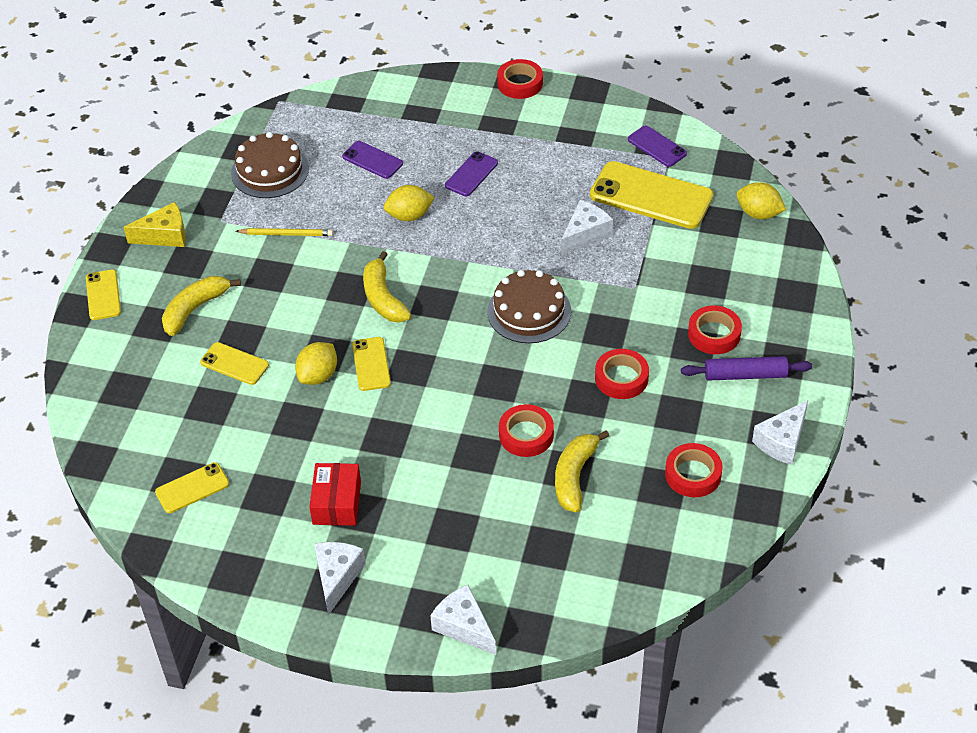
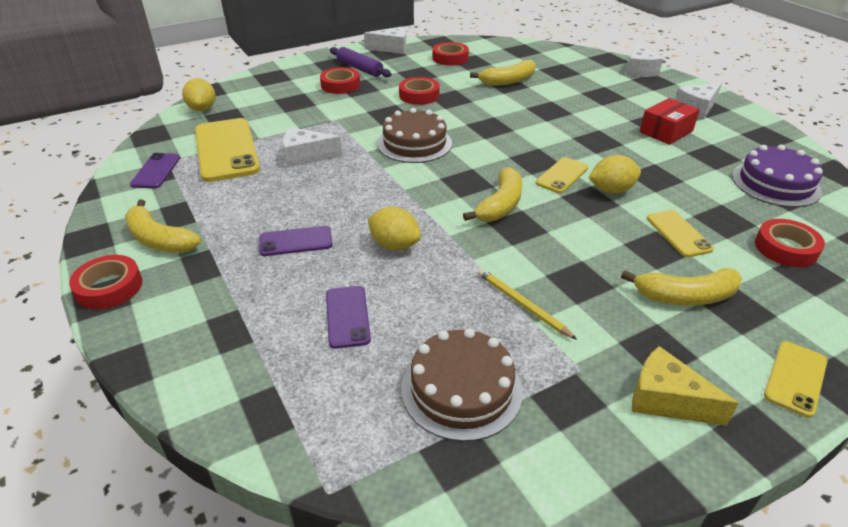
camera: 135 degrees left, 10 degrees down
yellow phone [155,462,229,513] -> purple cake [732,145,823,207]
red tape [499,404,554,457] -> red tape moved to [755,219,825,267]
none -> yellow banana [125,199,201,253]

